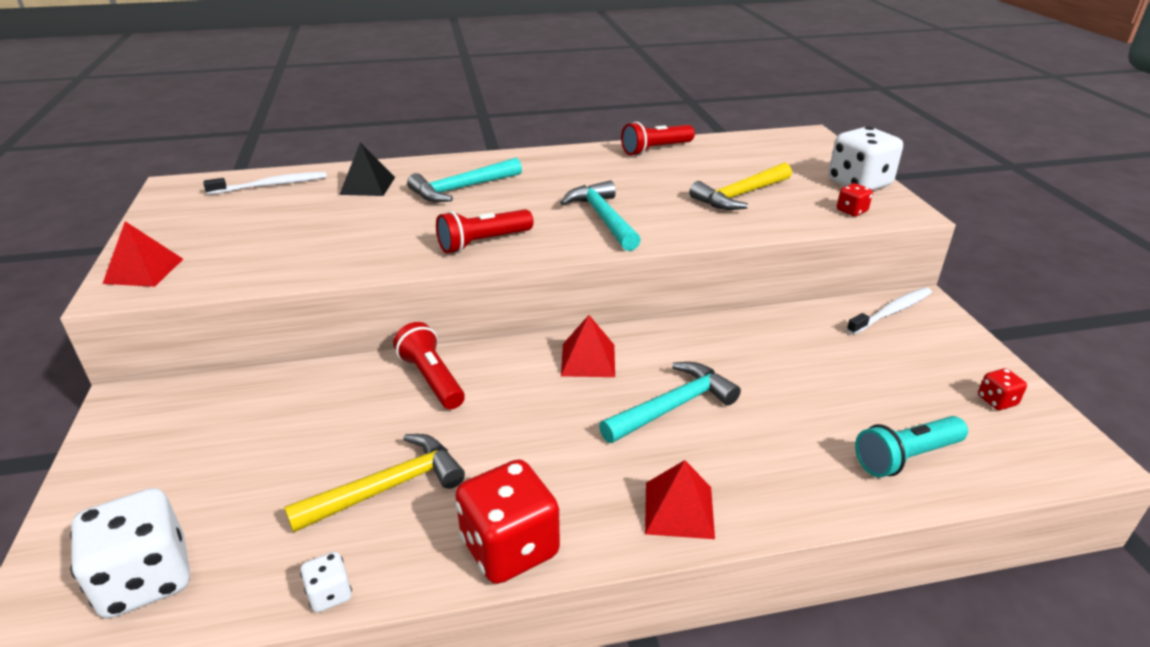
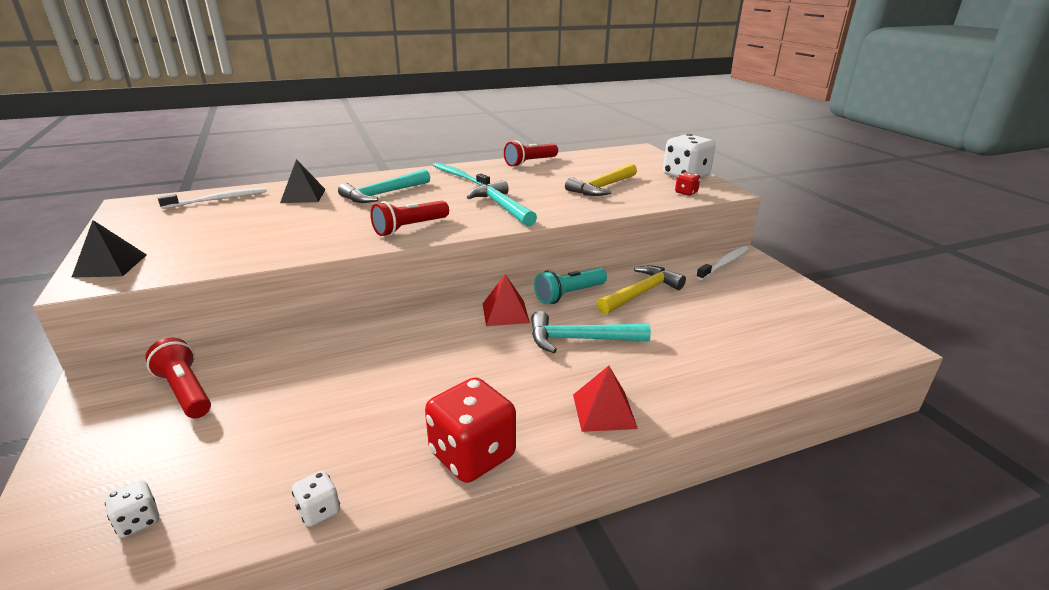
camera: 10 degrees left, 5 degrees down
white dice [70,488,190,618] -> white dice [105,480,159,538], size x0.46
red pyramid [102,221,183,287] -> black pyramid [71,220,147,278]
yellow hammer [284,434,465,533] -> yellow hammer moved to [597,265,686,315]
red flashlight [393,322,465,409] -> red flashlight moved to [145,338,211,418]
turquoise hammer [599,362,741,443] -> turquoise hammer turned 135 degrees counterclockwise [531,311,651,353]
turquoise flashlight [855,416,968,477] -> turquoise flashlight moved to [534,268,607,304]
red dice [978,368,1027,410] -> none
none -> turquoise toothbrush [433,163,490,185]

